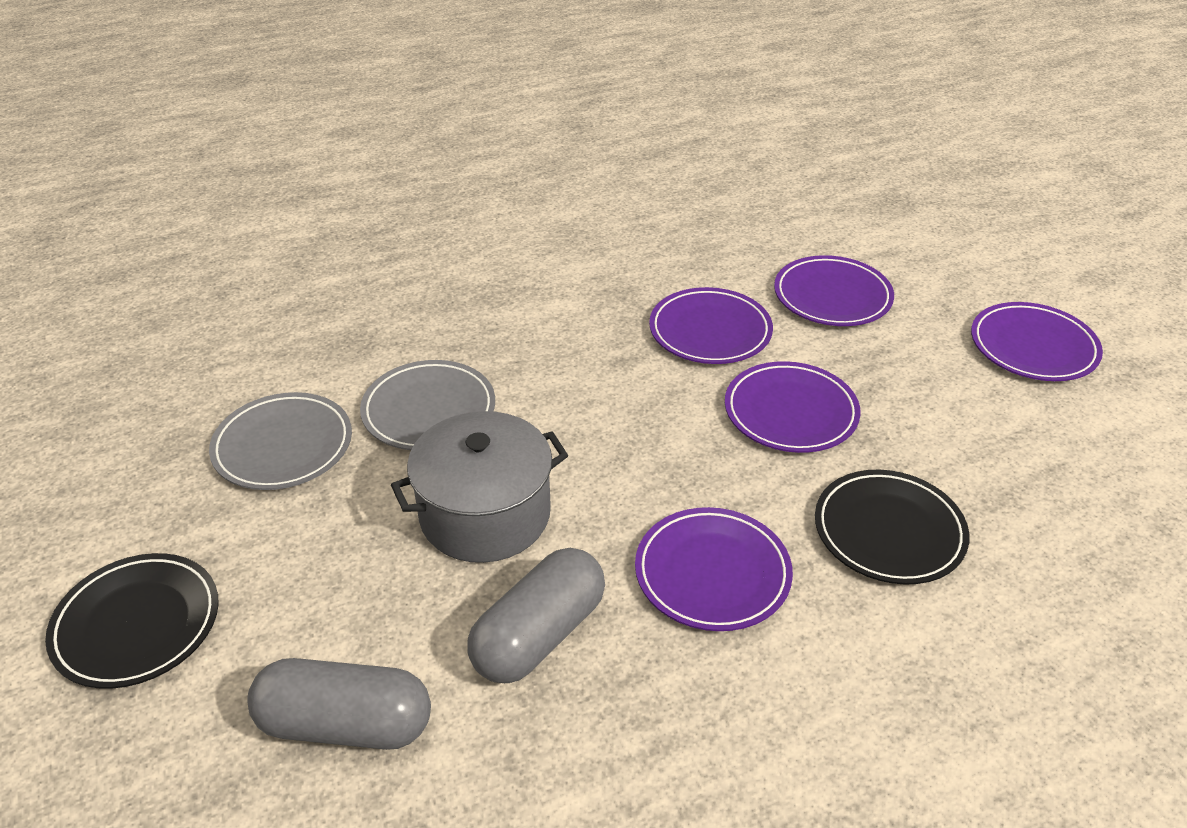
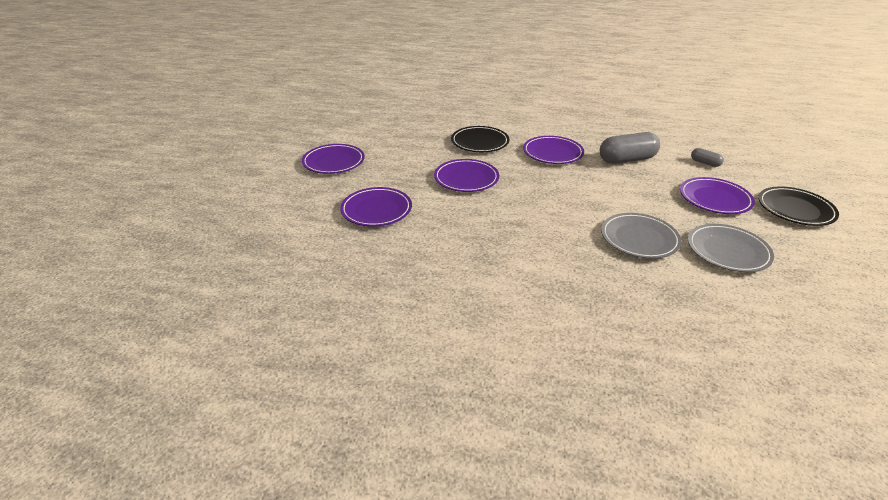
camera: 145 degrees left, 5 degrees down
grey capsule [247,658,431,750] -> grey capsule [691,148,724,167], size x0.49
grey pot [391,411,568,563] -> none
purple plate [649,287,773,364] -> purple plate moved to [680,177,755,214]

